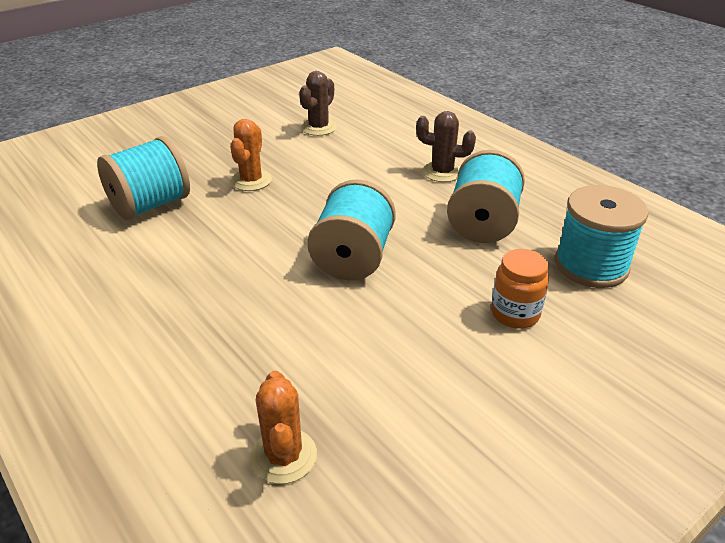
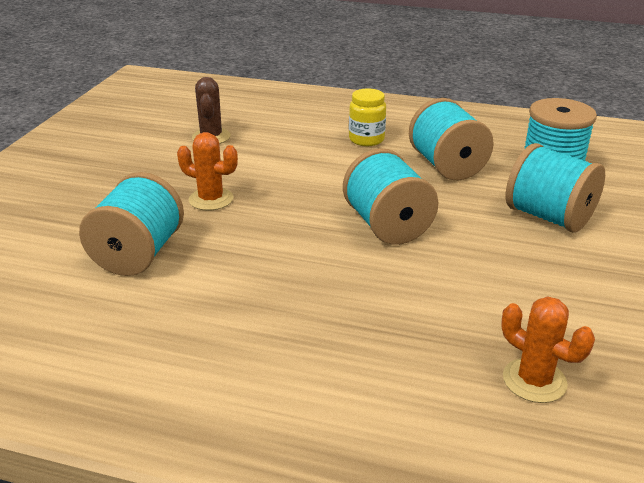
camera: 35 degrees left, 5 degrees down
orange cactus [230,119,272,191] -> orange cactus turned 45 degrees counterclockwise [177,132,238,210]
brown cactus [416,111,476,182] -> yellow jar [349,88,386,146]
orange jar [491,249,549,329] -> turquoise spool [506,143,605,233]

